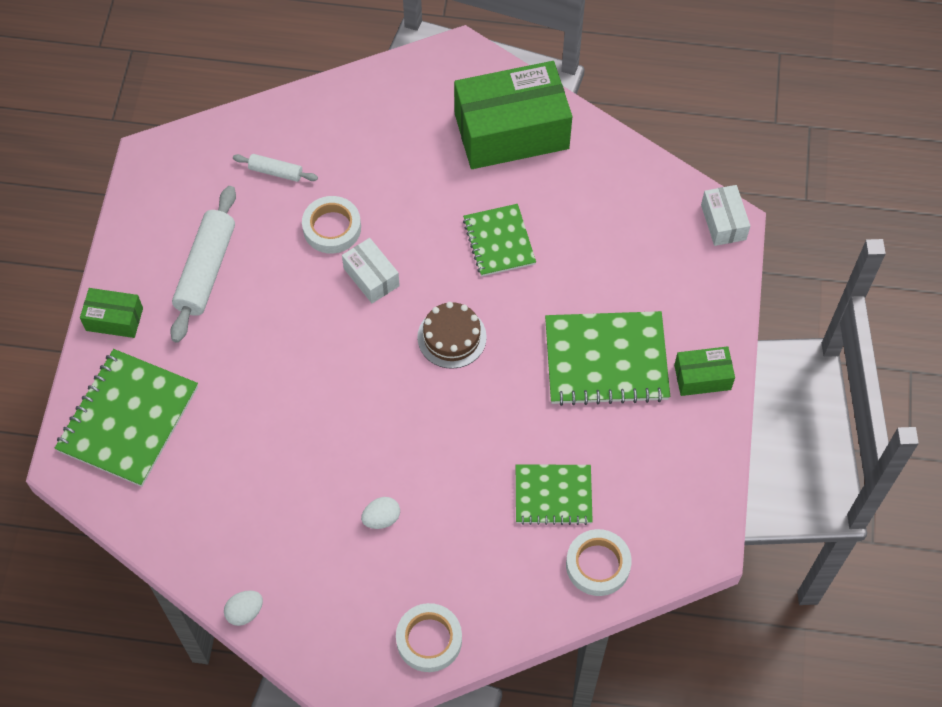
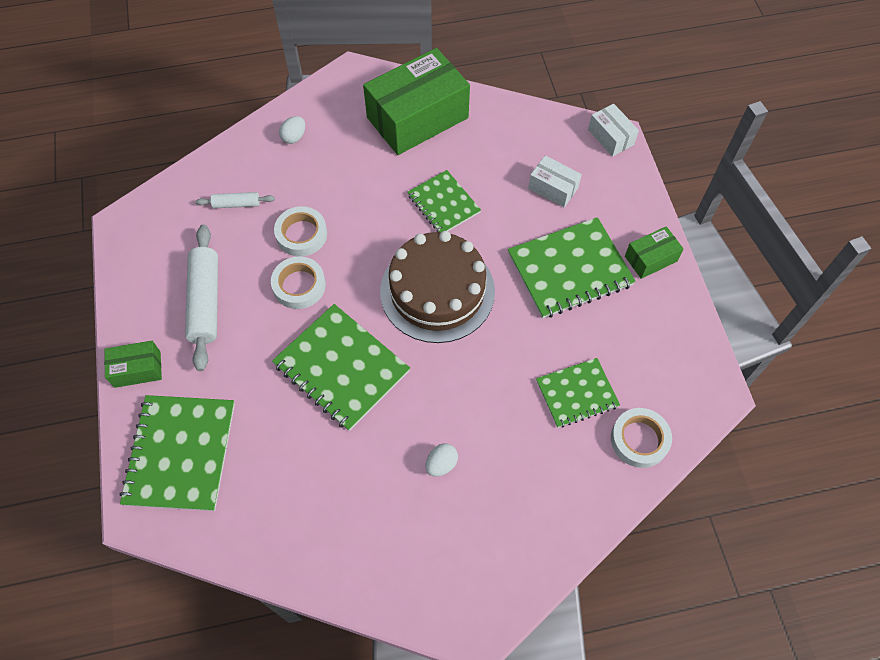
camera: 20 degrees left, 0 degrees up
white egg [224,590,263,626] -> white egg moved to [279,116,305,144]
white box [342,238,400,303] -> white box moved to [528,155,582,207]
white tape [396,603,462,672] -> white tape moved to [271,256,326,309]
brown cake [417,302,487,369] -> brown cake [380,231,495,343], size x1.89
none -> green notebook [272,304,410,431]

